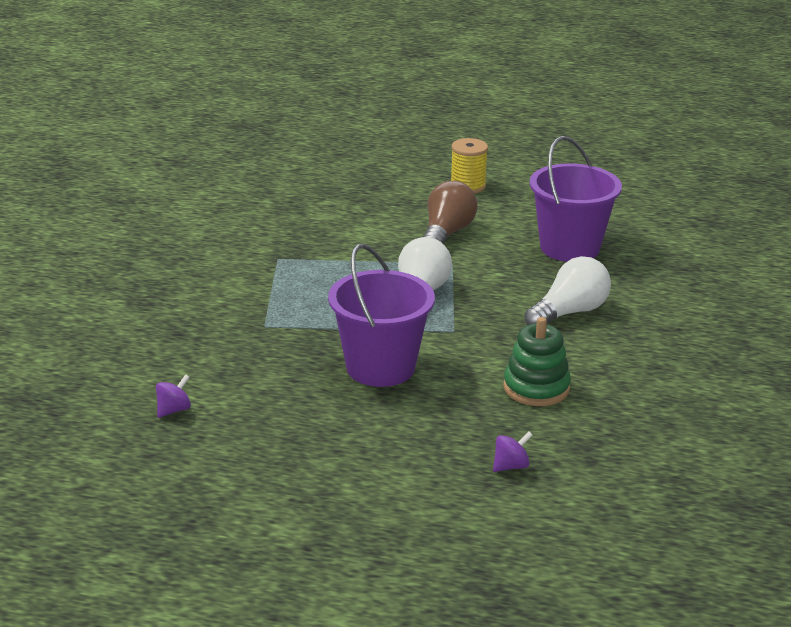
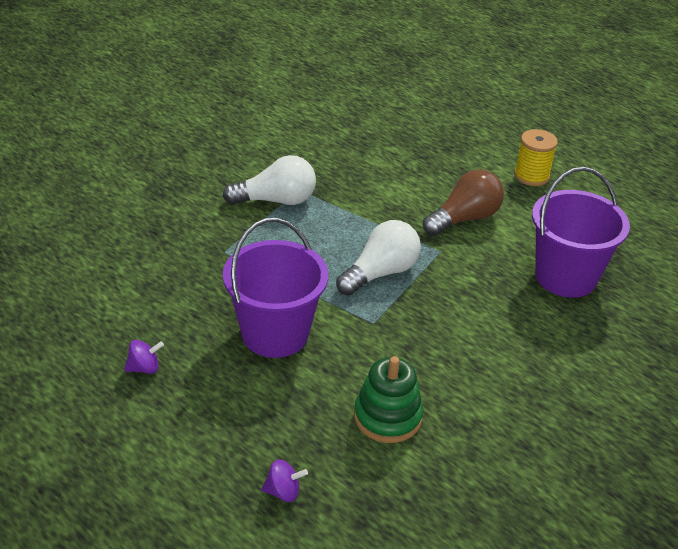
camera: 30 degrees right, 10 degrees up
purple spinning top [156,374,191,418] -> purple spinning top moved to [124,340,164,374]
white light bulb [524,256,611,325] -> white light bulb moved to [223,155,316,205]

